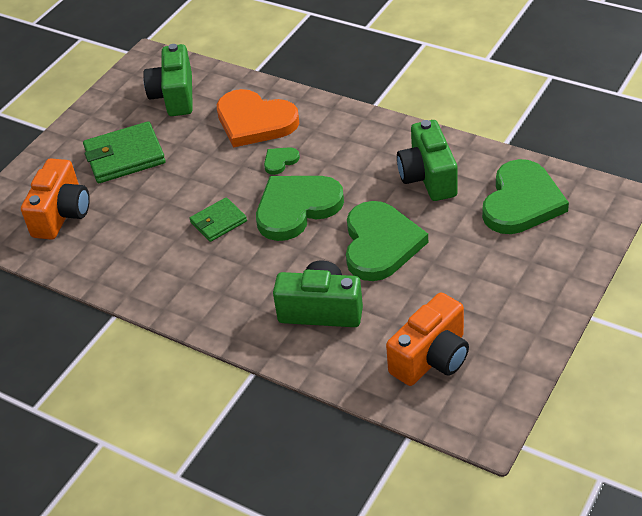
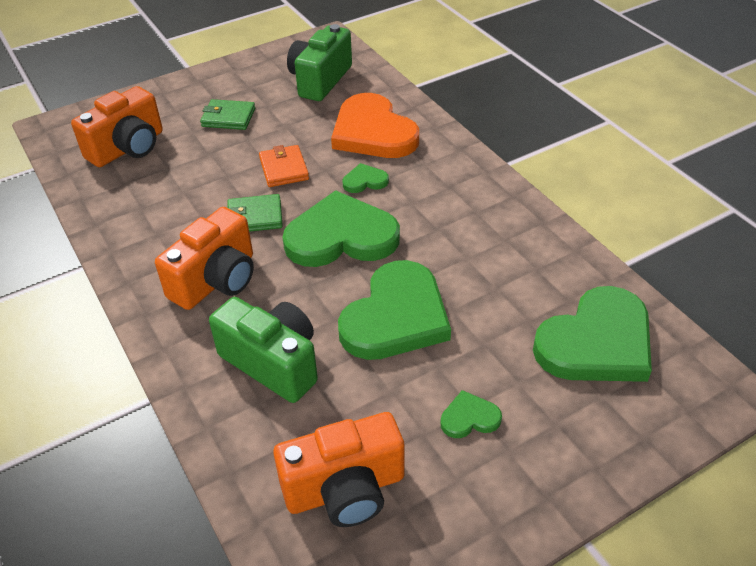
camera: 25 degrees right, 0 degrees up
green wallet [83,121,166,183] -> green wallet [200,99,255,130], size x0.60
green camera [397,120,458,201] -> none
none -> orange camera [155,207,254,310]
none -> orange wallet [259,145,309,187]
none -> green heart [441,390,502,438]

